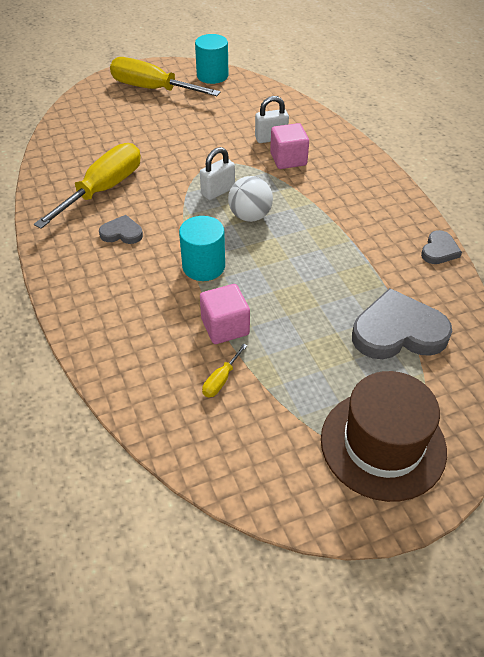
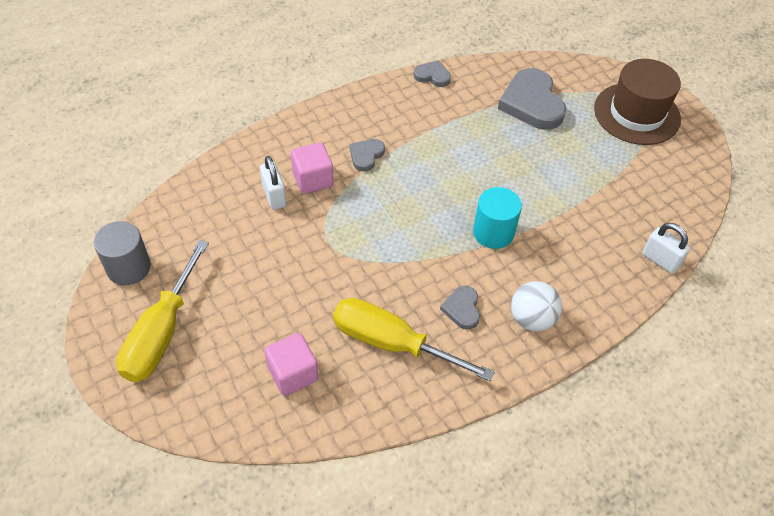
camera: 100 degrees left, 5 degrees up
turquoise cylinder [195,34,228,84] -> grey cylinder [94,221,151,285]
white padlock [200,147,235,200] -> white padlock moved to [642,223,690,274]
pink cube [200,284,250,344] -> pink cube moved to [264,333,318,396]
yellow screwdriver [202,344,247,397] -> none
white ball [228,176,273,222] -> white ball moved to [511,281,562,331]
none -> grey heart [350,139,385,172]

